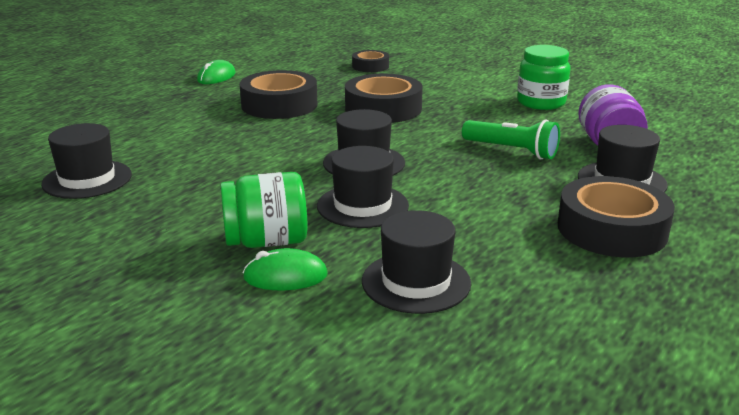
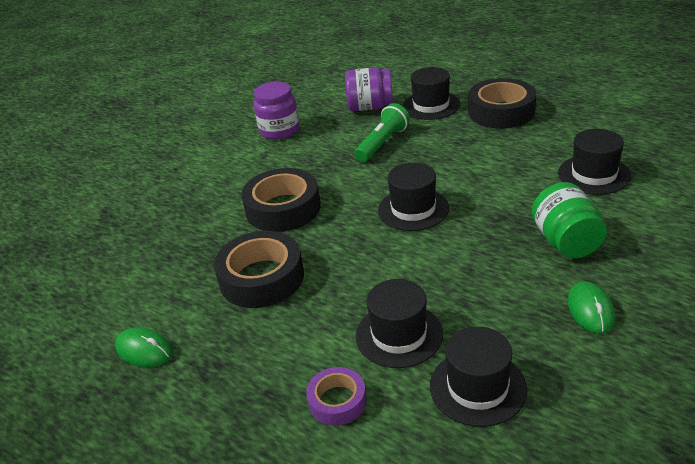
camera: 85 degrees left, 10 degrees up
green mouse [243,248,328,290] -> green mouse moved to [567,281,615,334]
black hat [317,146,409,228] -> black hat moved to [356,279,443,368]
black tape [352,50,389,72] -> none
green jar [517,45,571,110] -> purple jar [254,81,300,140]
none -> purple tape [306,367,367,426]

